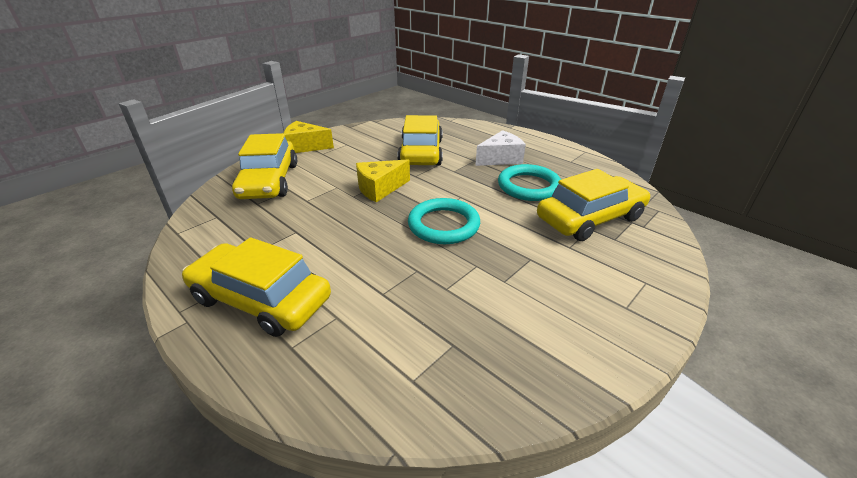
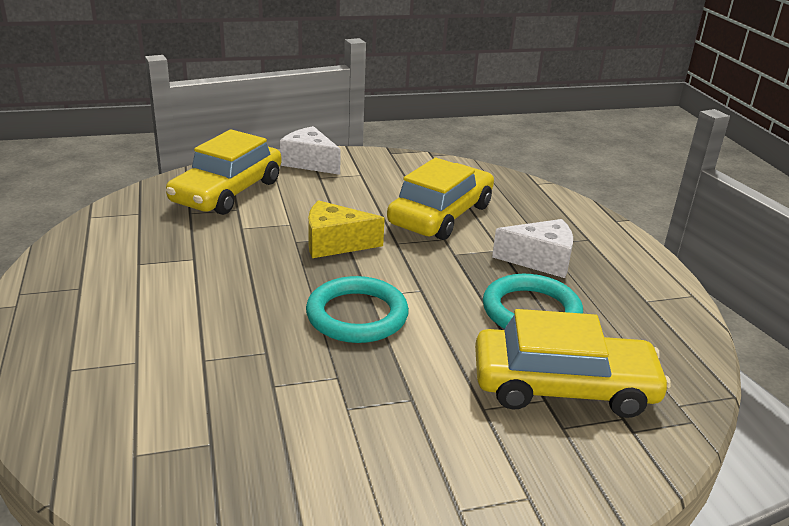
camera: 30 degrees right, 5 degrees down
yellow car [182,237,331,337] -> none
yellow cheese [284,121,334,153] -> white cheese [280,126,341,175]

